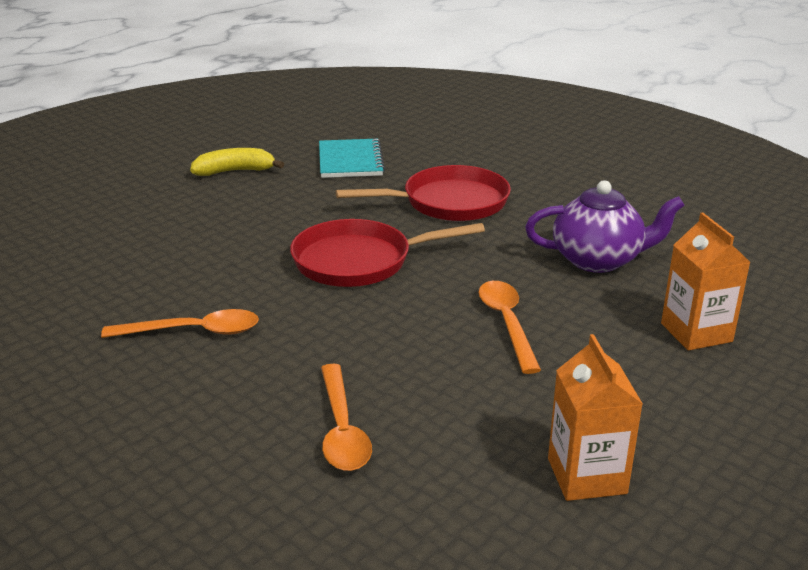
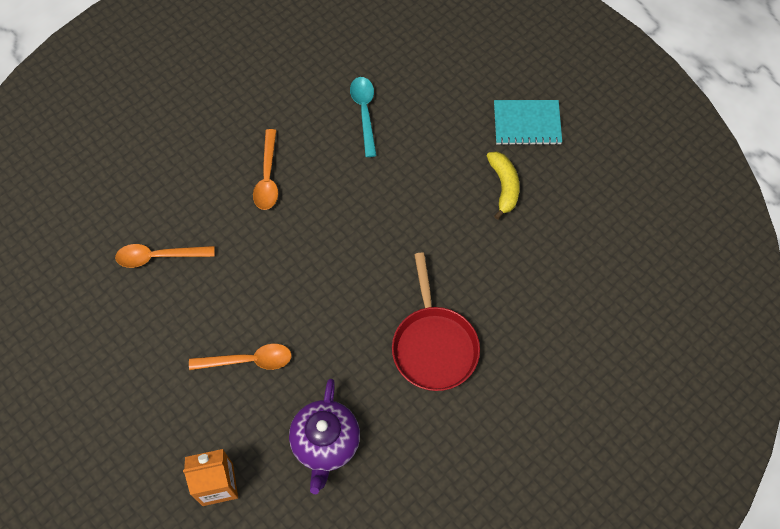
camera: 95 degrees right, 35 degrees up
red pan [290,219,485,287] -> none
turquoise notebook [319,139,385,178] -> turquoise notebook moved to [494,100,562,146]
orange carton [548,334,643,501] -> none
none -> turquoise spoon [350,77,377,157]

